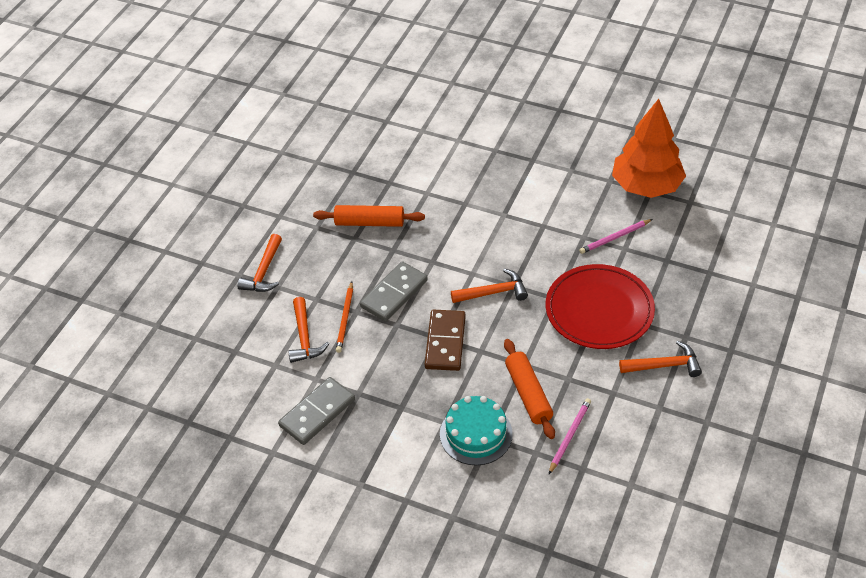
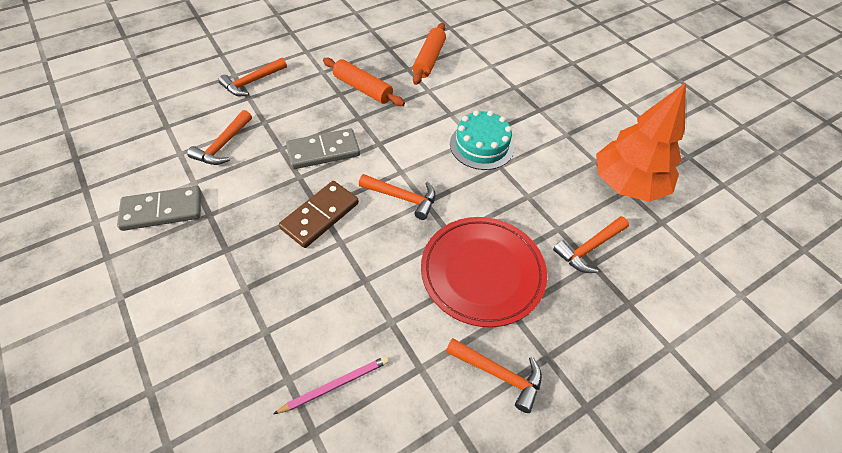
camera: 30 degrees right, 5 degrees up
orange pencil [336,281,353,353] -> none
turquoise cake [440,396,513,465] -> turquoise cake moved to [450,110,514,170]
orange rolling pin [504,339,555,439] -> orange rolling pin moved to [413,23,446,85]
pink pencil [579,219,652,254] -> none
none -> orange hammer [553,216,629,273]

